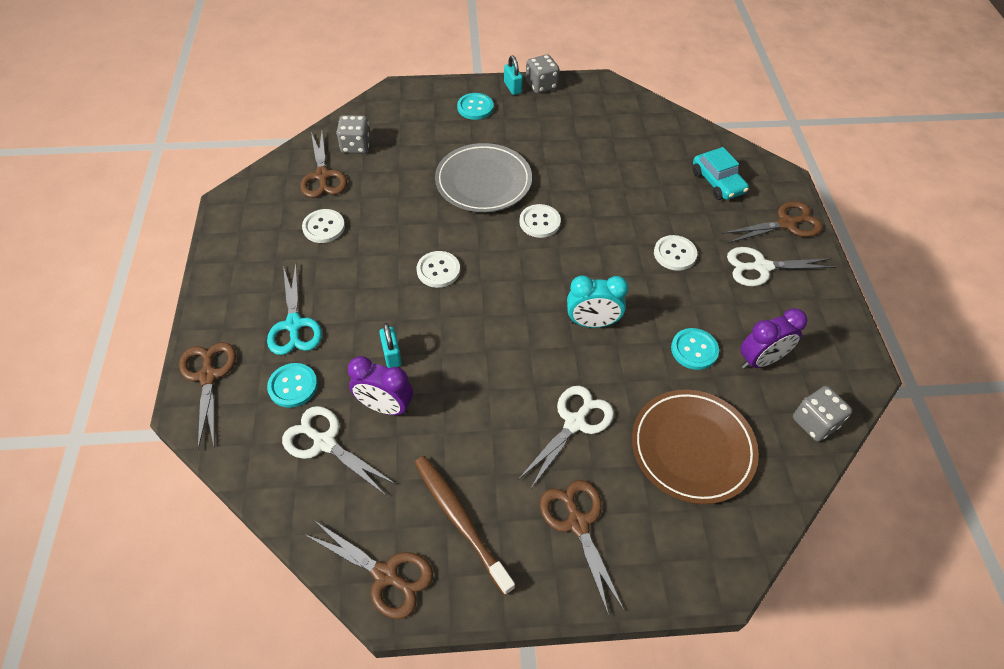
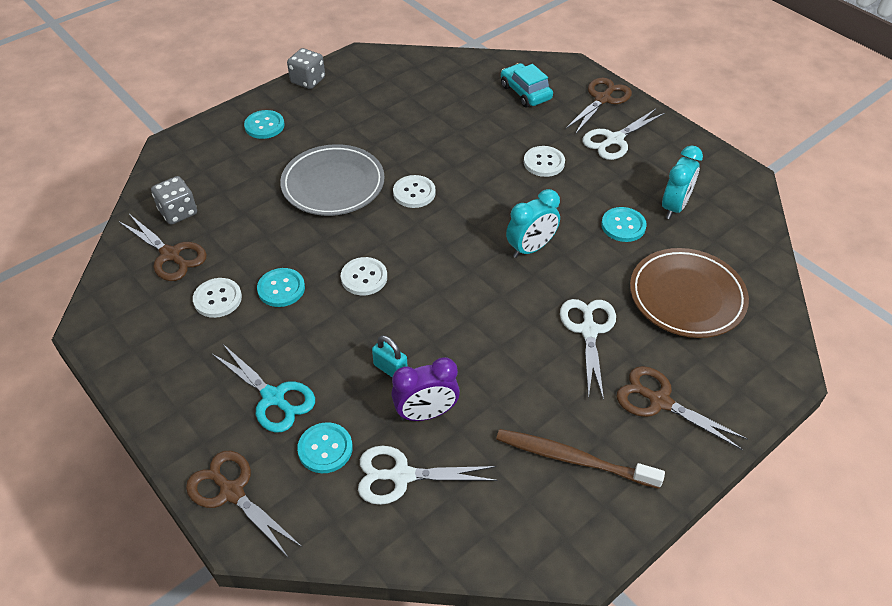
camera: 35 degrees left, 5 degrees down
brown scissors [304,521,433,619] -> none
turquoise padlock [504,56,523,95] -> none
turquoise car [692,147,749,200] -> turquoise car turned 150 degrees counterclockwise [501,63,553,107]
purple clock [740,308,808,369] -> turquoise clock [662,146,703,219]
grey dice [793,386,852,441] -> none
none -> turquoise button [257,268,305,307]

